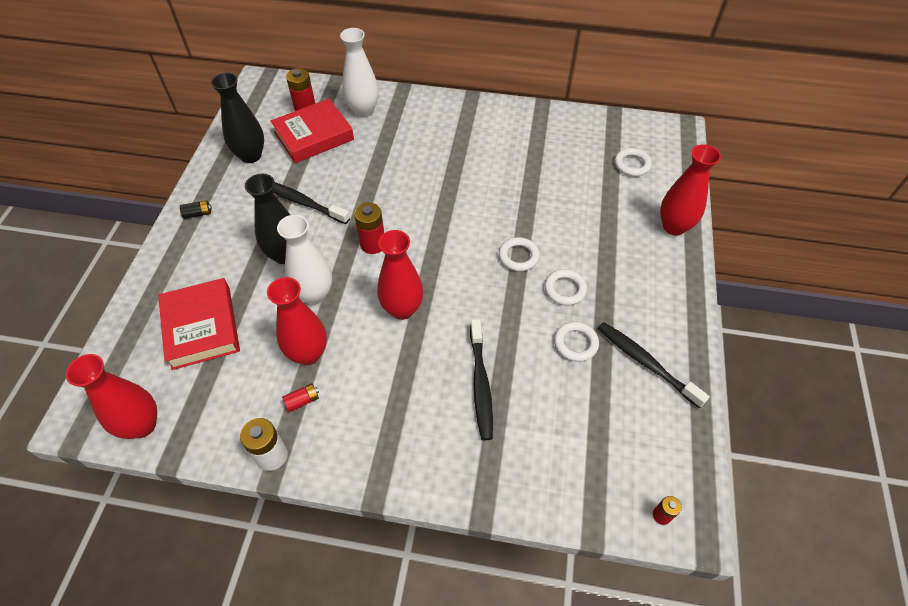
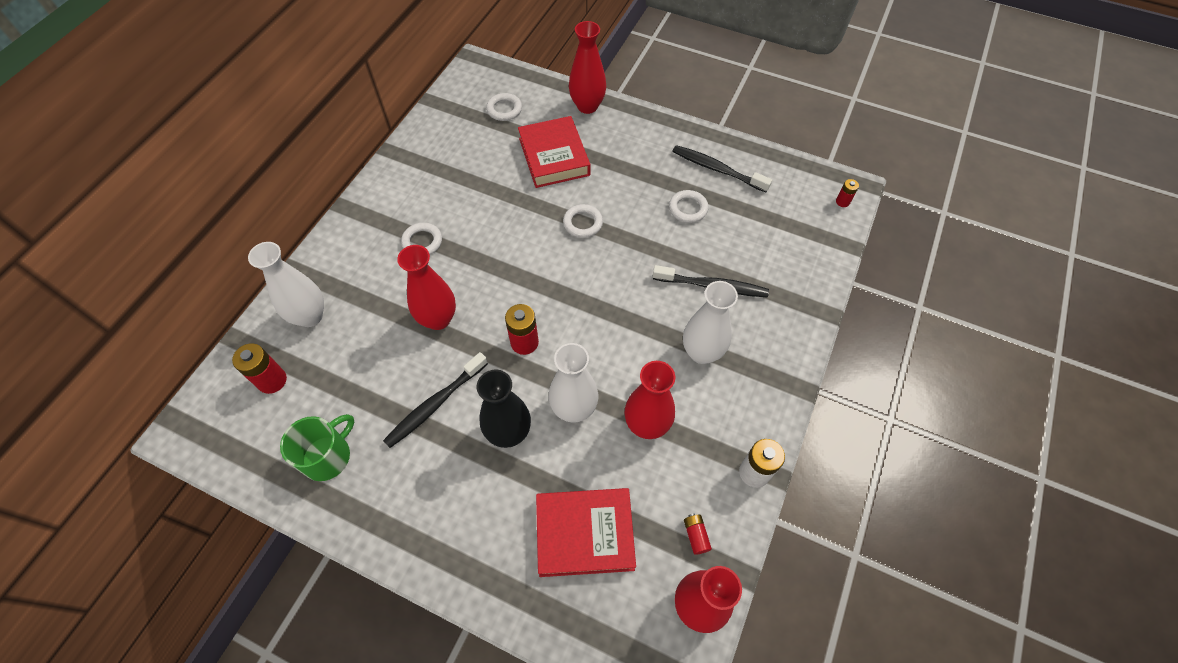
camera: 75 degrees left, 5 degrees up
black battery [180,200,212,219] -> none
black vase [211,73,264,163] -> green mug [280,414,354,481]
red book [271,99,354,163] -> red book moved to [518,116,590,188]
red battery [282,383,319,412] -> red battery moved to [684,514,712,555]
red vase [377,230,423,320] -> red vase moved to [397,245,456,330]
white ring [545,269,587,306] -> white ring moved to [401,222,442,255]
black toothbrush [598,322,710,408] -> black toothbrush turned 60 degrees clockwise [672,145,772,192]
none -> white vase [683,281,738,364]

